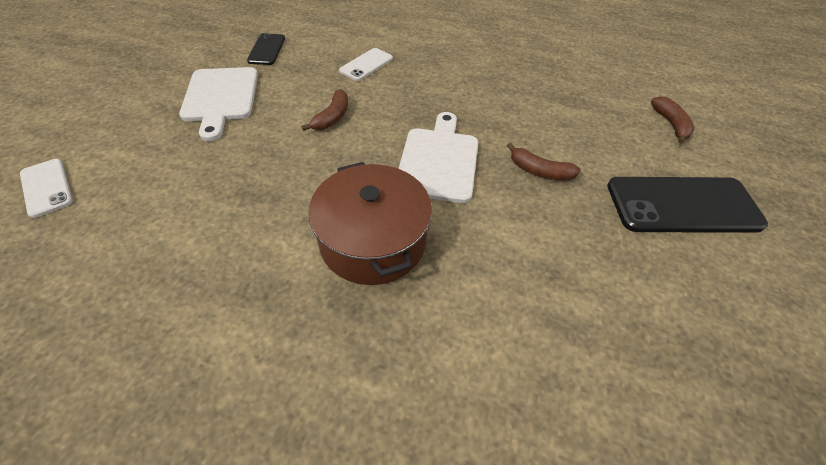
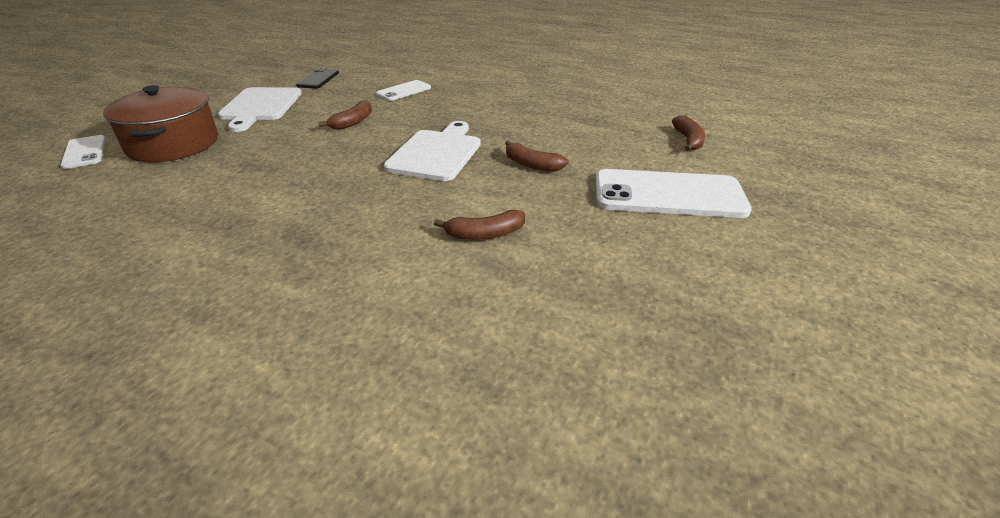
camera: 10 degrees right, 15 degrees down
brown pot [308,162,432,285] -> brown pot moved to [103,85,218,162]
black phone [607,177,768,233] -> white phone [596,169,752,218]
none -> brown banana [434,210,525,240]

